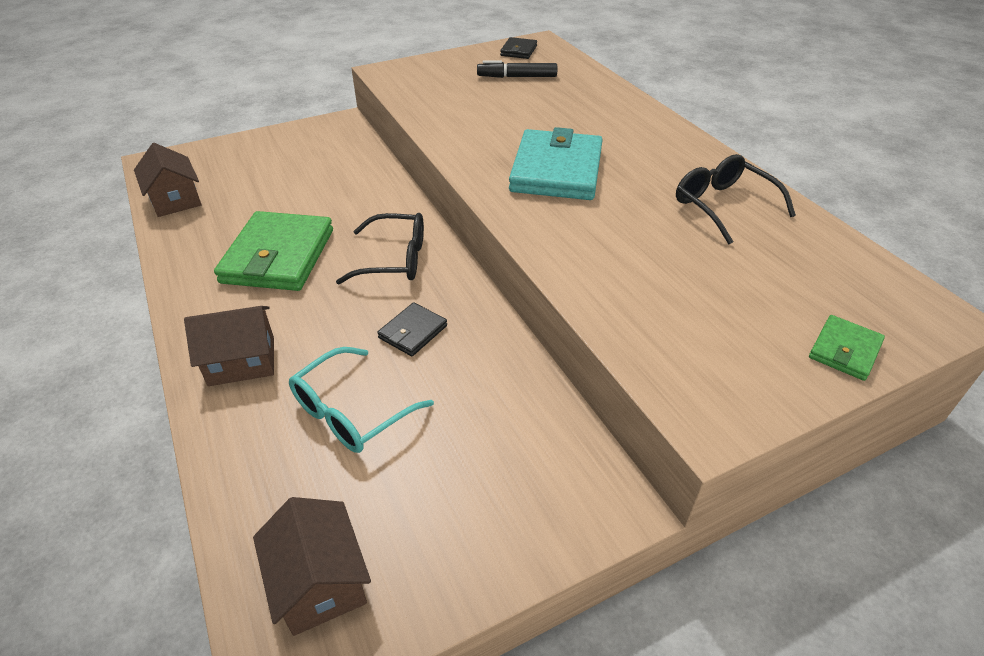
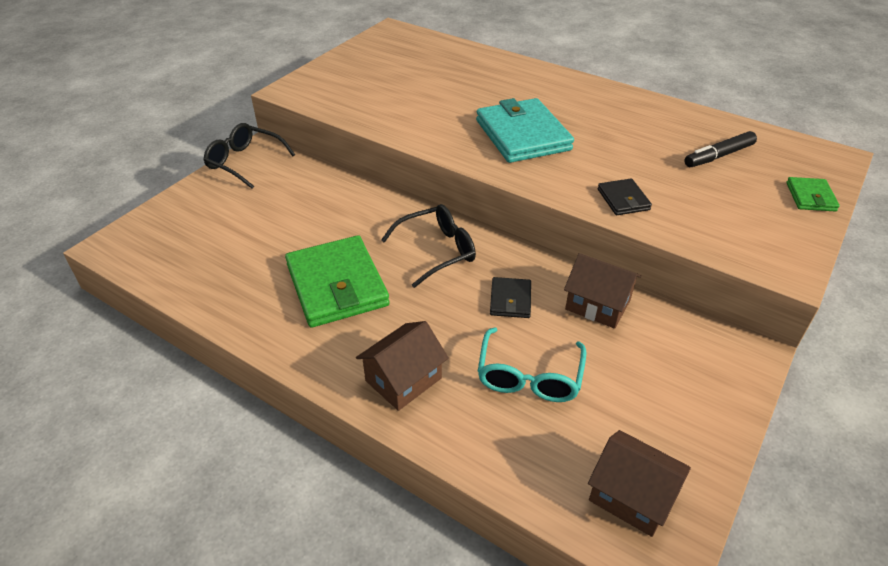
camera: 30 degrees left, 0 degrees up
brown house [134,143,202,217] -> brown house moved to [564,253,641,329]
black marker [477,60,558,78] -> black marker moved to [684,131,757,167]
black wallet [500,37,537,59] -> black wallet moved to [598,178,652,215]
black glasses [676,154,796,244] -> black glasses moved to [204,123,295,189]

